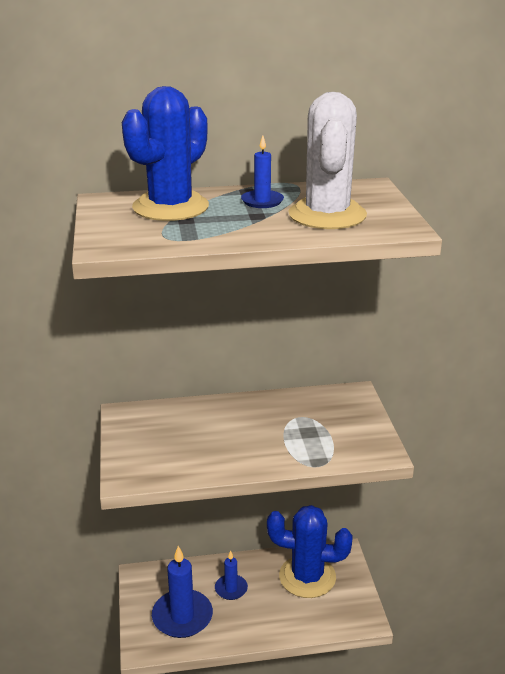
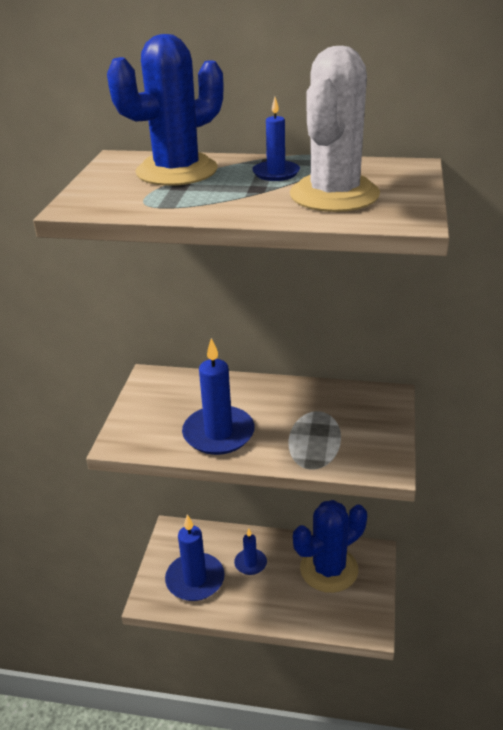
camera: 20 degrees right, 5 degrees up
blue cactus [267,505,353,598] -> blue cactus turned 60 degrees counterclockwise [293,500,367,593]
none -> blue candle [182,338,255,455]

